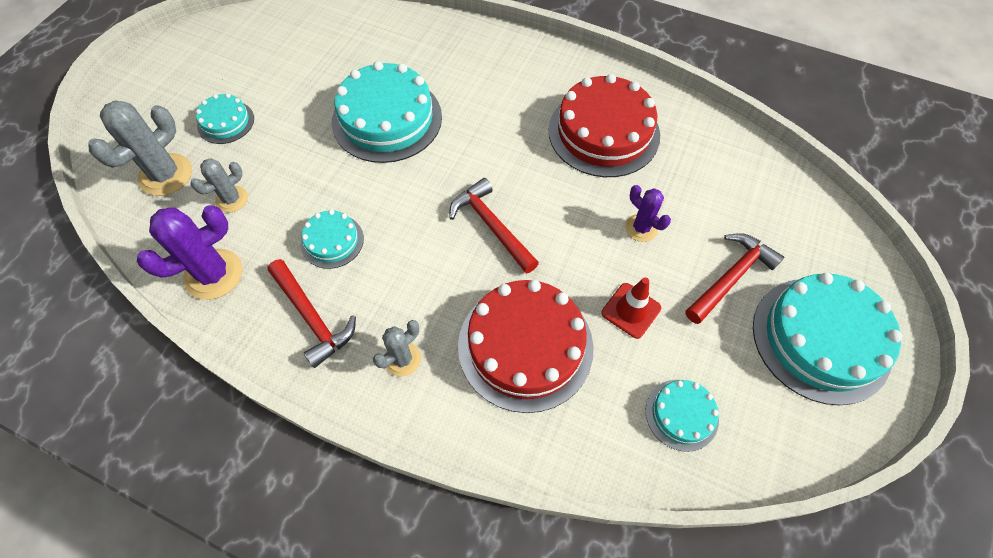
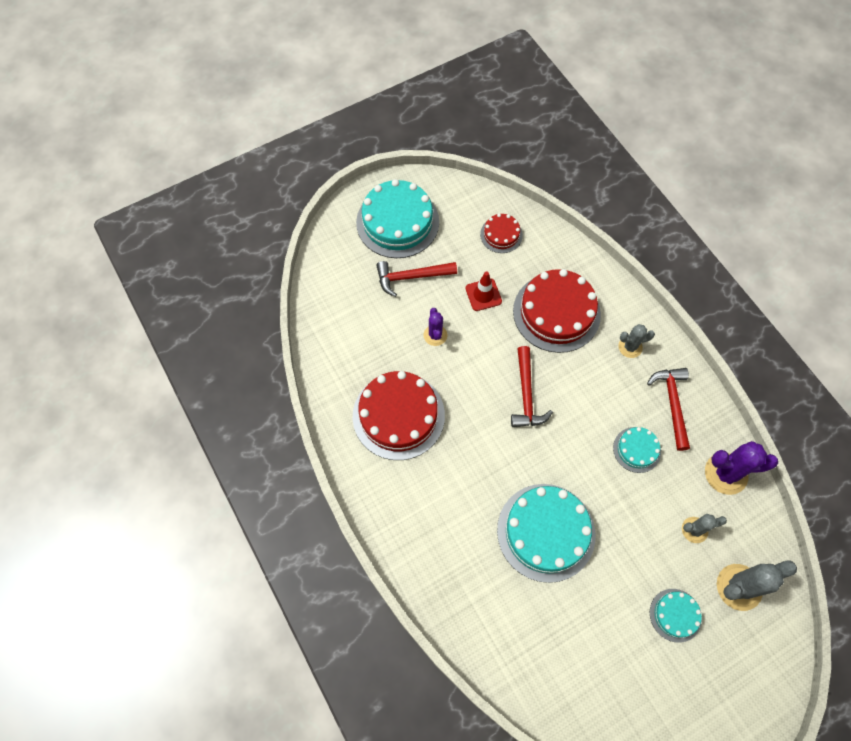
camera: 145 degrees left, 5 degrees up
turquoise cake [646,380,719,452] -> red cake [480,214,523,253]

